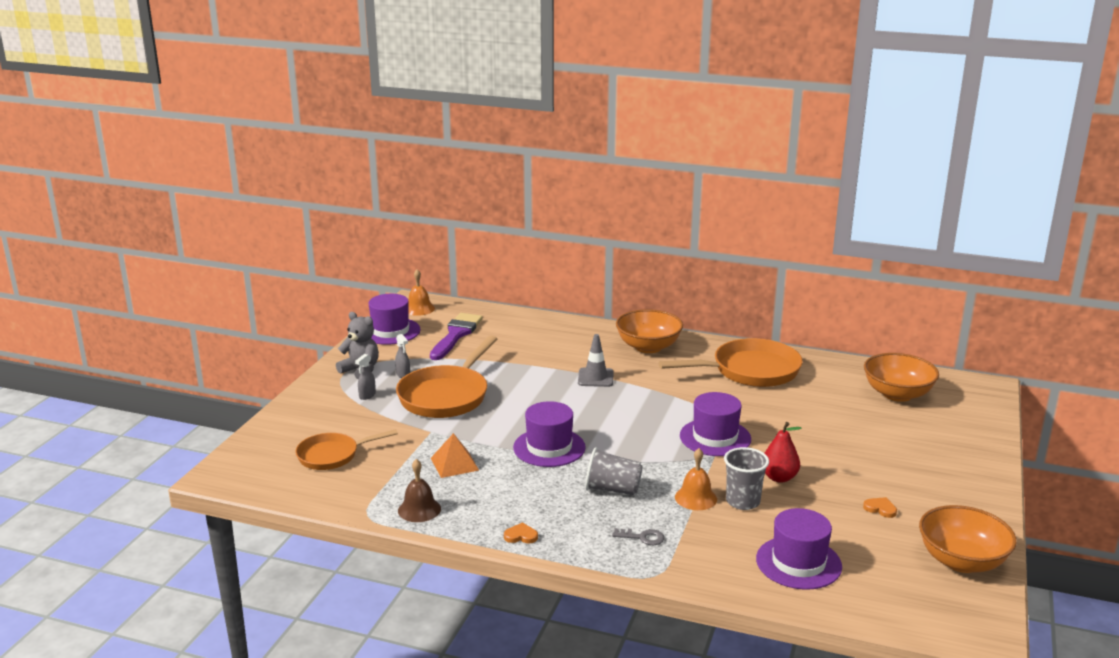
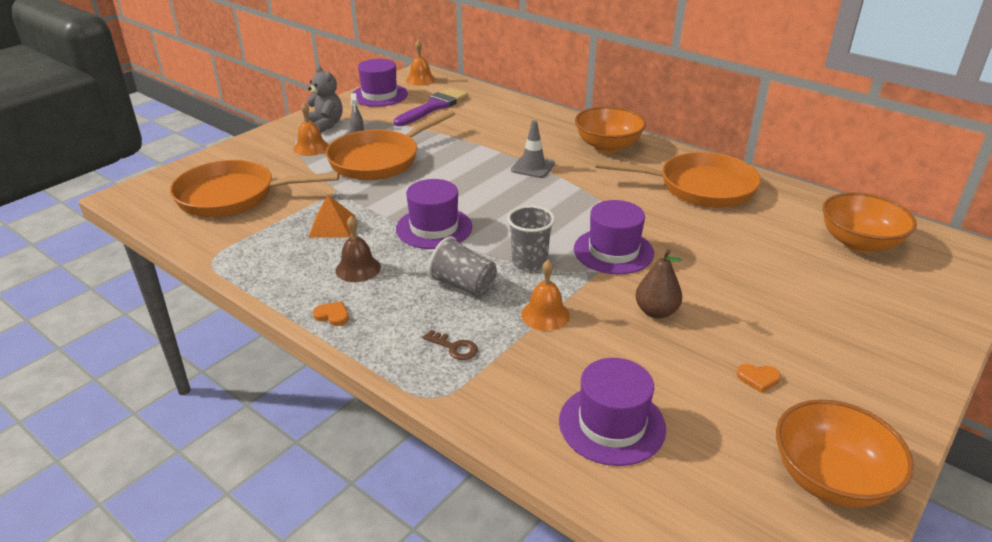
camera: 20 degrees right, 10 degrees up
orange pan [295,429,398,470] -> orange pan [170,160,339,217], size x1.64
grey spray bottle [355,354,376,400] -> orange bell [293,103,329,156]
brown bell [398,459,441,522] -> brown bell moved to [335,216,381,282]
grey key [612,528,664,545] -> brown key [423,330,478,360]
grey cup [724,447,769,510] -> grey cup moved to [507,205,555,271]
red pear [764,422,801,483] -> brown pear [635,249,682,319]
orange heart [863,497,897,518] -> orange heart turned 135 degrees clockwise [737,364,781,393]

